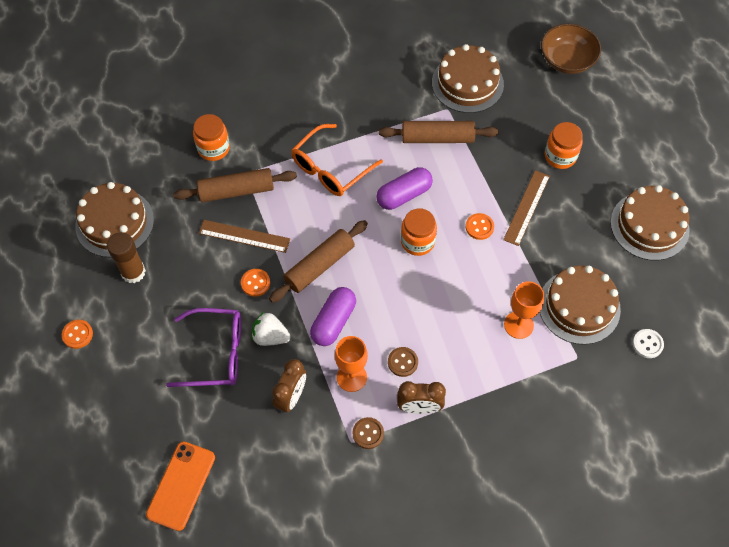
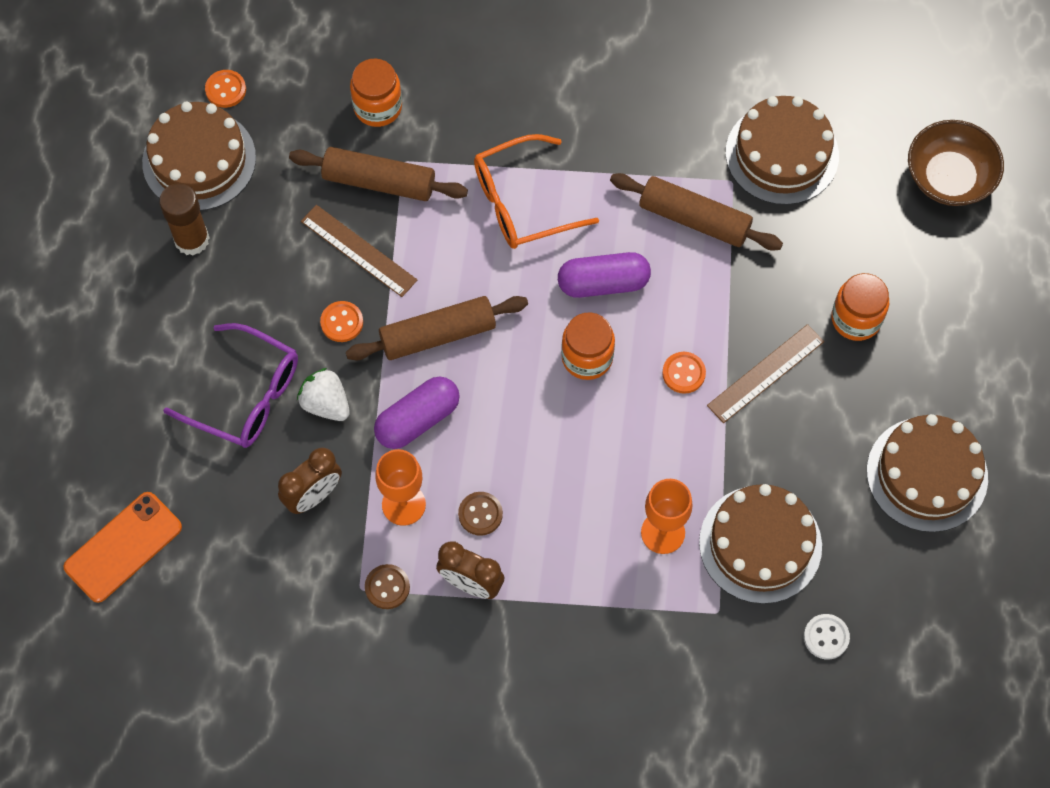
camera: 25 degrees right, 5 degrees up
orange button [62,320,93,349] -> orange button moved to [205,70,246,108]

